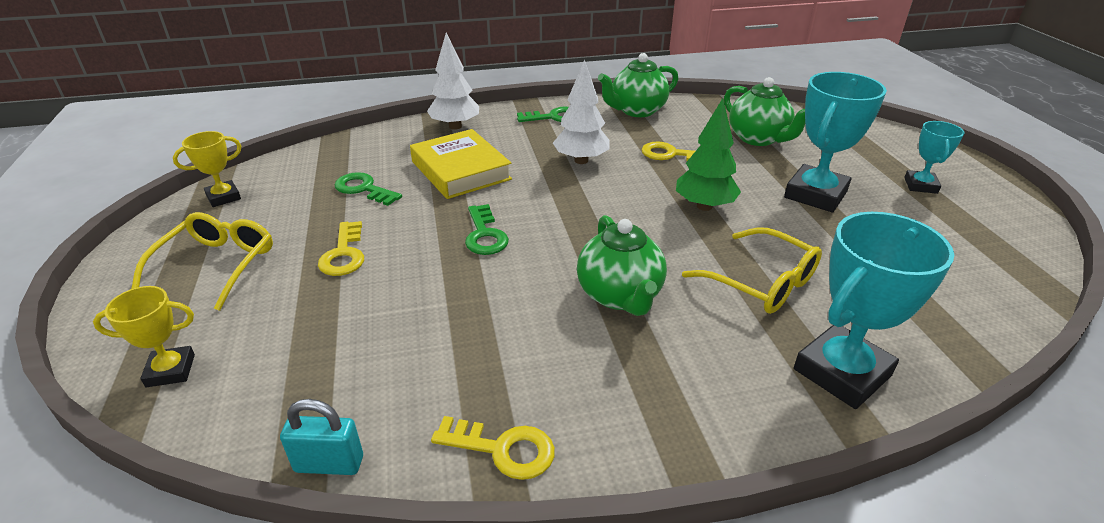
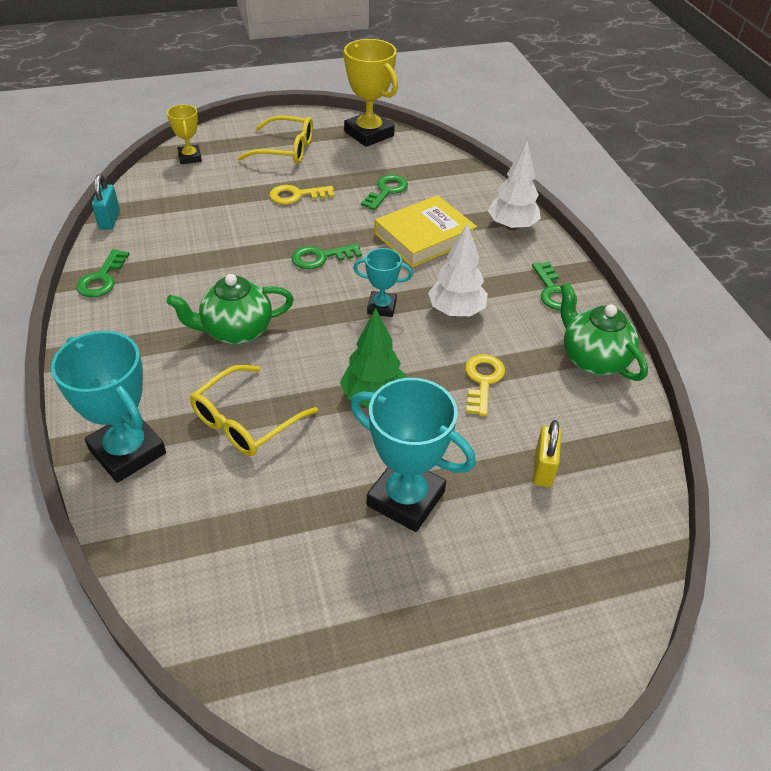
camera: 85 degrees right, 10 degrees up
yellow trophy [173,131,241,207] -> yellow trophy [343,39,398,147], size x1.81
yellow key [431,416,555,480] -> green key [77,249,130,297]
green teapot [724,77,805,146] -> yellow padlock [533,420,561,487]
turquoise trophy [904,121,965,194] -> turquoise trophy moved to [353,248,413,317]

